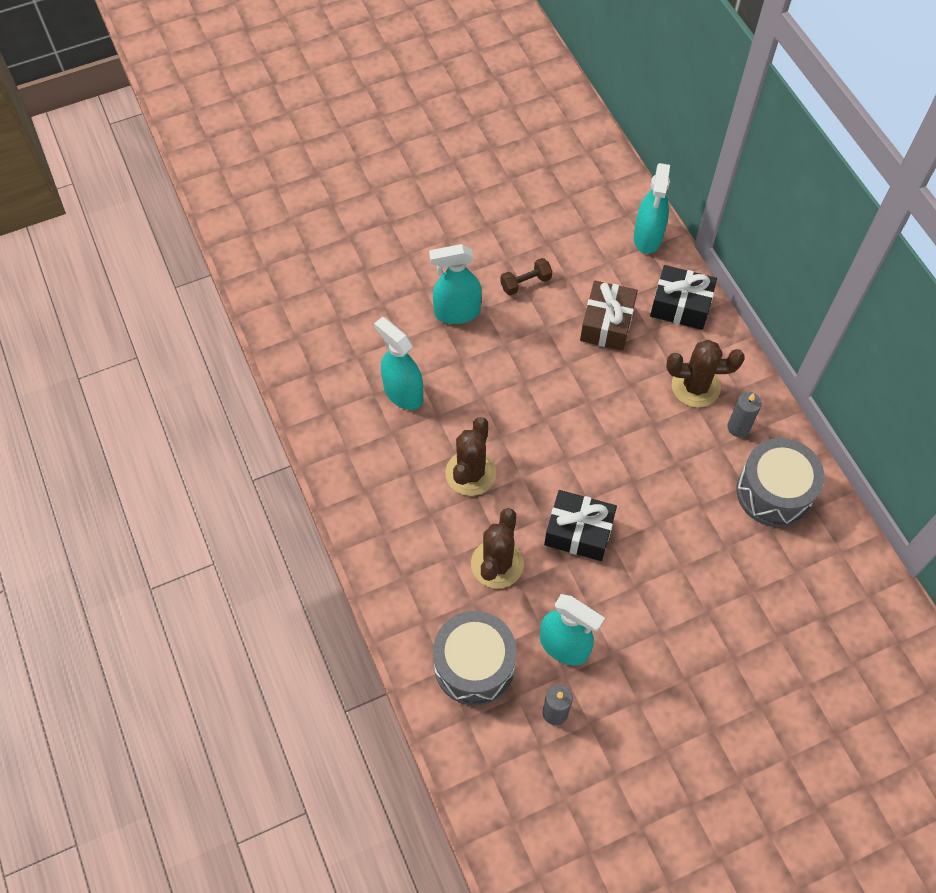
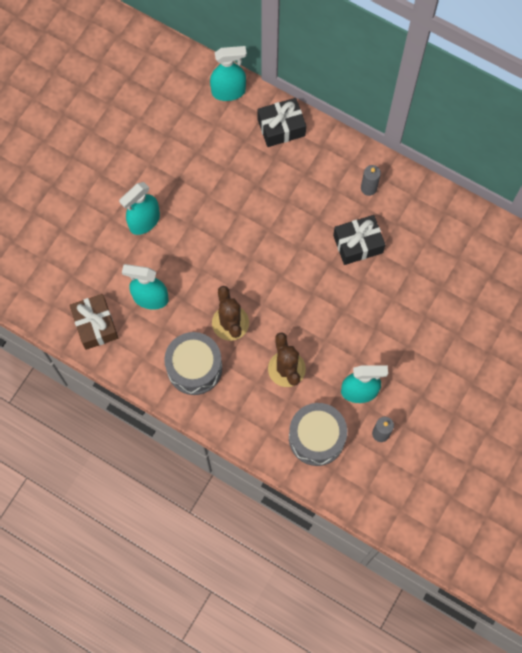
camera: 35 degrees left, 10 degrees up
brown dumbbell [500,258,552,296] -> none
black gift [544,490,617,561] -> black gift moved to [333,215,385,265]
brown gift [580,281,638,351] -> brown gift moved to [69,294,118,350]
turquoise spray bottle [634,163,670,254] -> turquoise spray bottle turned 75 degrees counterclockwise [210,46,247,101]
brown cactus [667,340,745,408] -> none
grey drum [736,438,825,527] -> grey drum moved to [164,332,222,395]

